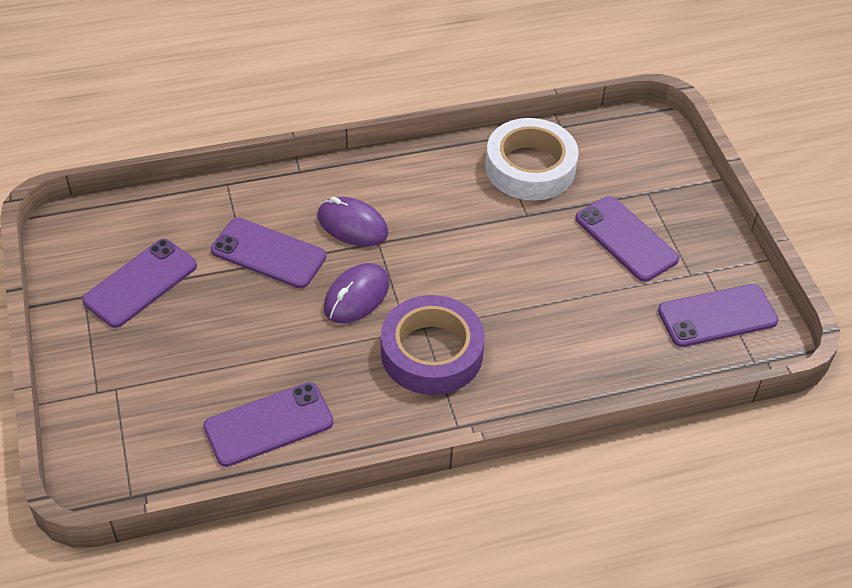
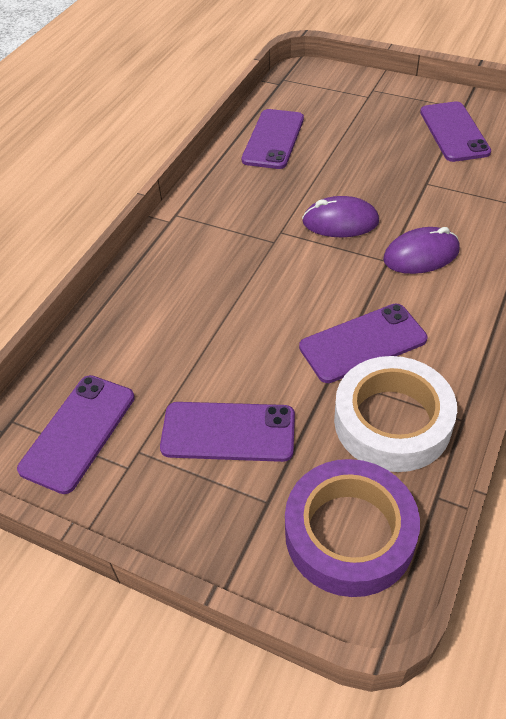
camera: 135 degrees right, 0 degrees up
purple phone [211,218,327,288] -> purple phone moved to [299,304,427,383]
purple mouse [324,263,389,324] -> purple mouse turned 75 degrees counterclockwise [302,196,379,237]
purple tape [381,295,485,395] -> purple tape moved to [285,459,420,597]

